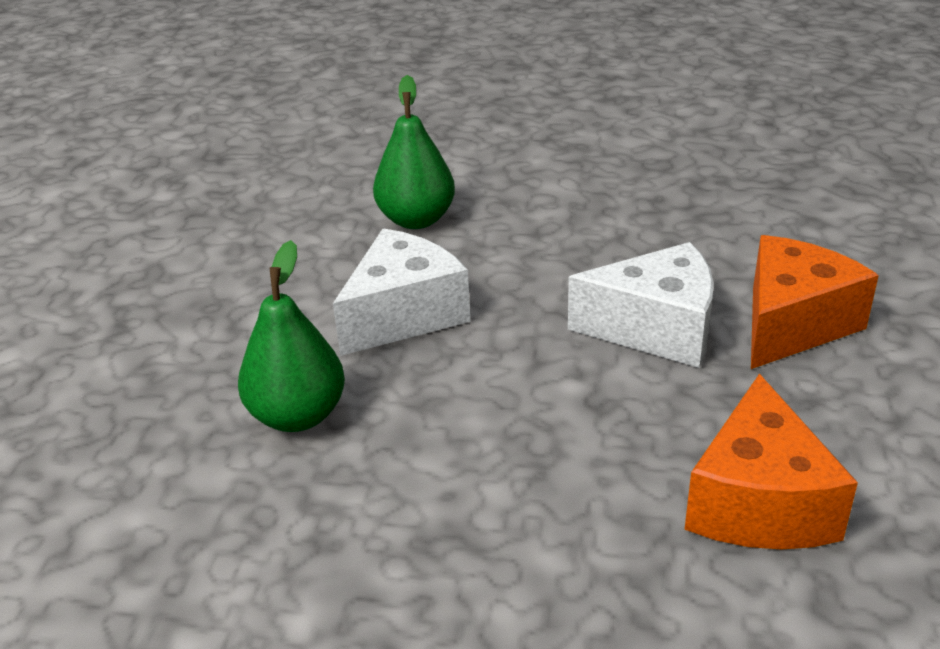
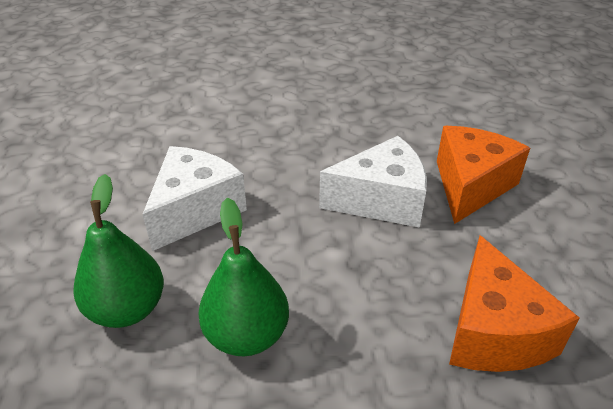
camera: 15 degrees left, 5 degrees up
green pear [373,75,455,229] -> green pear moved to [198,198,289,356]

